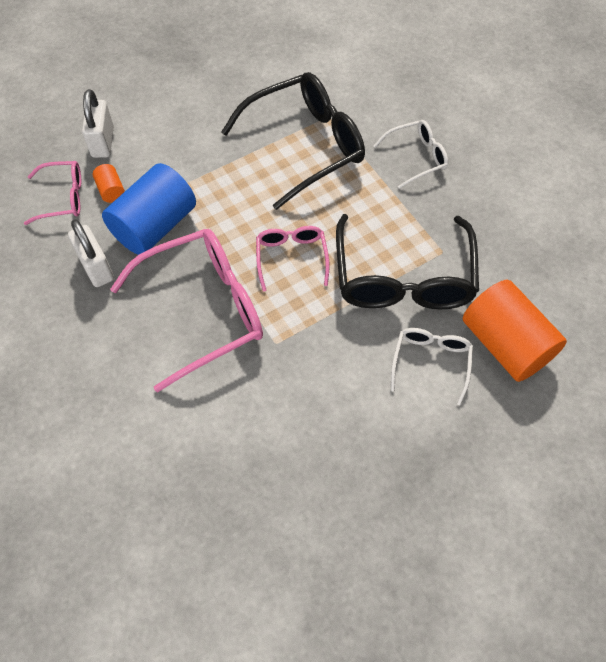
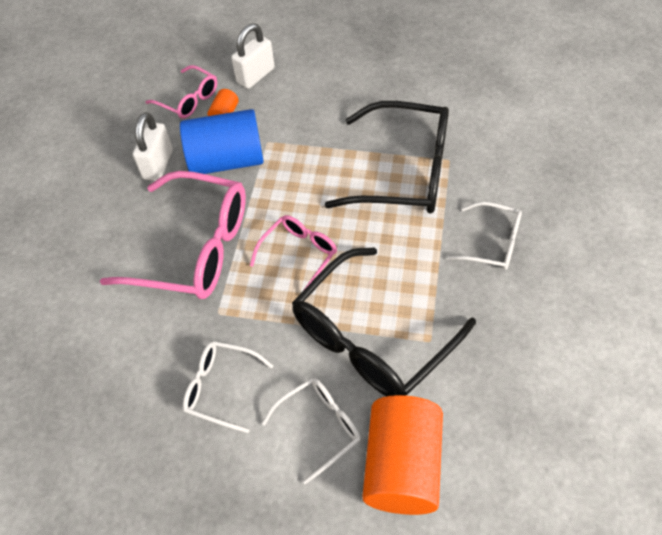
camera: 45 degrees right, 5 degrees down
none -> white glasses [183,341,273,433]

